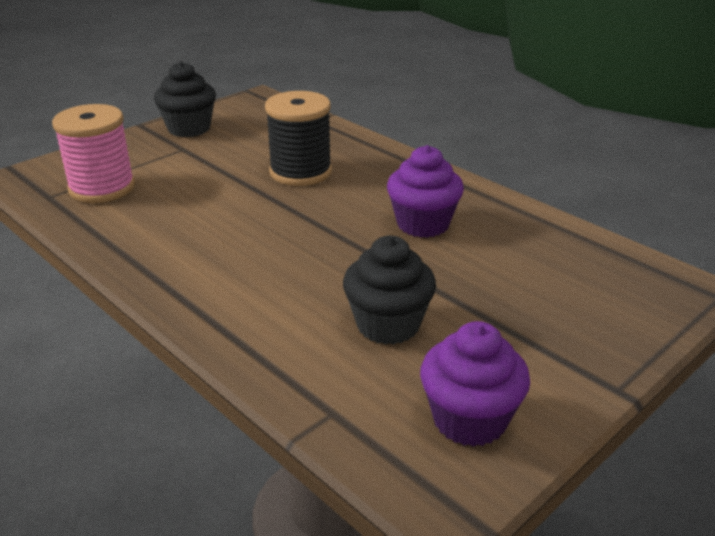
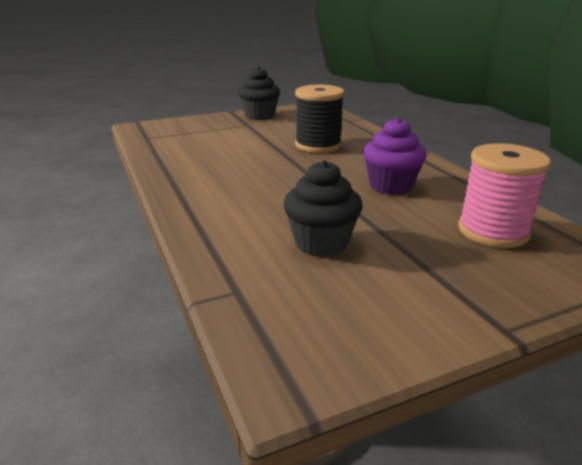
camera: 20 degrees right, 5 degrees down
pink spool [52,104,135,203] -> pink spool moved to [458,143,551,248]
purple cupcake [420,321,530,447] -> none

